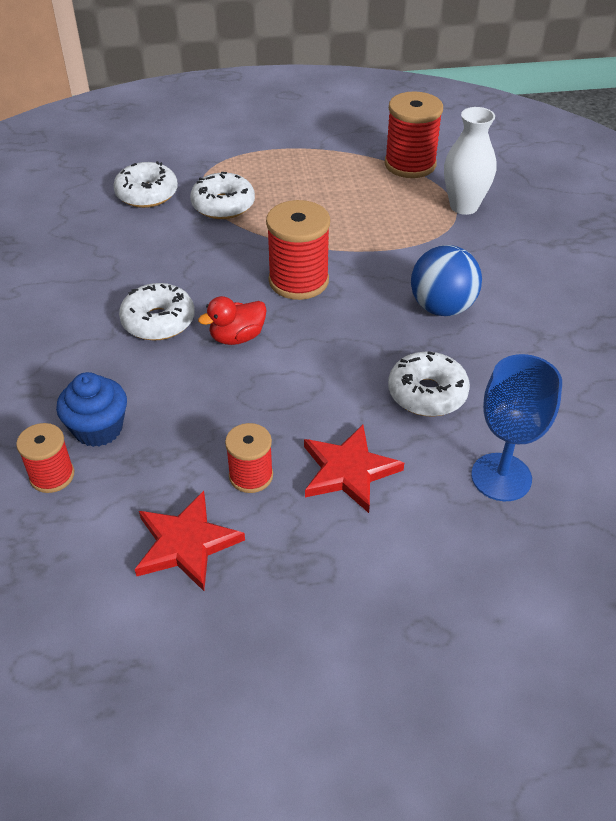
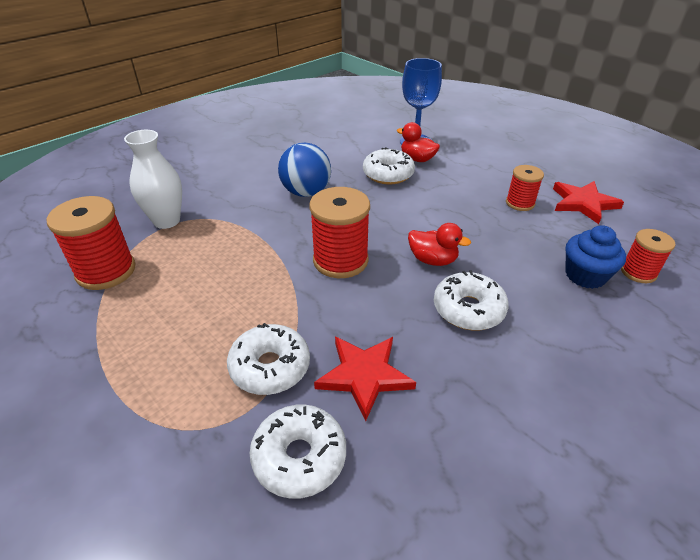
camera: 125 degrees left, 5 degrees down
red star [304,425,404,513] -> red star moved to [314,337,416,421]
none -> red duck [397,122,440,162]

